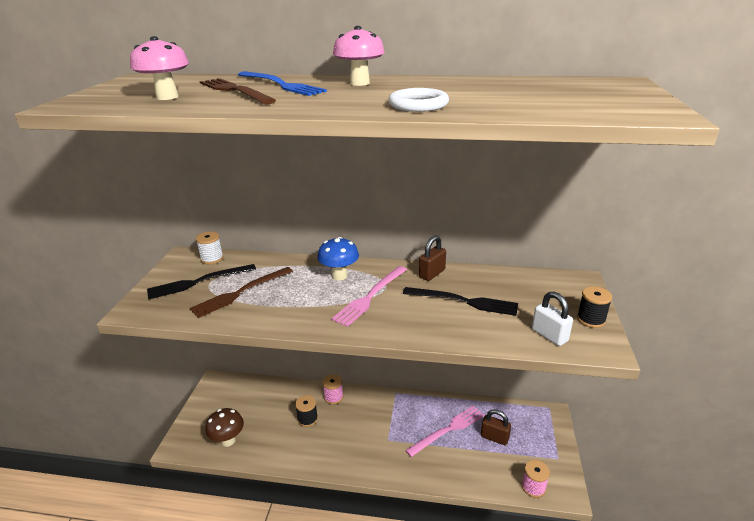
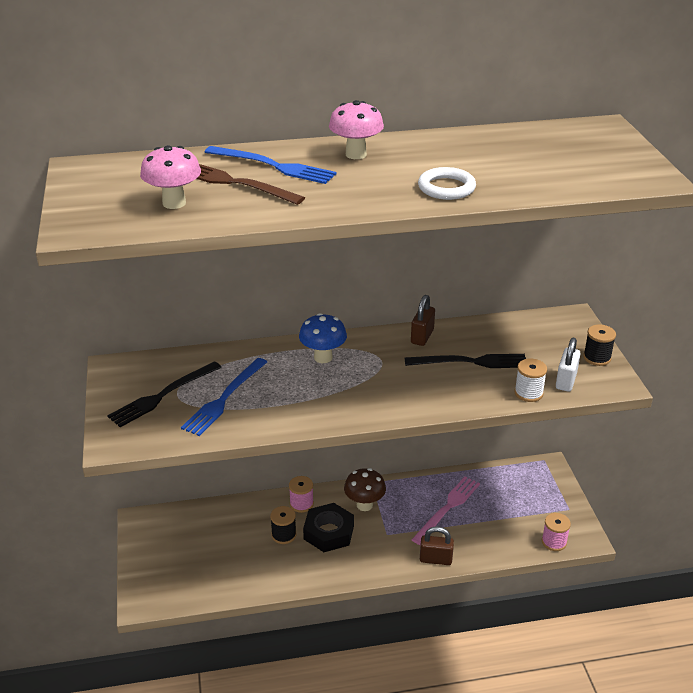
camera: 20 degrees left, 5 degrees up
brown fork [189,267,293,318] -> blue fork [181,358,267,436]
white spool [196,232,224,264] -> white spool moved to [514,358,547,402]
brown mushroom [205,408,244,447] -> brown mushroom moved to [344,468,386,511]
pink fork [331,266,407,327] -> none
brown padlock [481,409,511,445] -> brown padlock moved to [420,526,454,565]
white padlock [532,292,573,346] -> white padlock turned 75 degrees clockwise [556,338,581,391]
none -> black nut [303,503,354,552]

